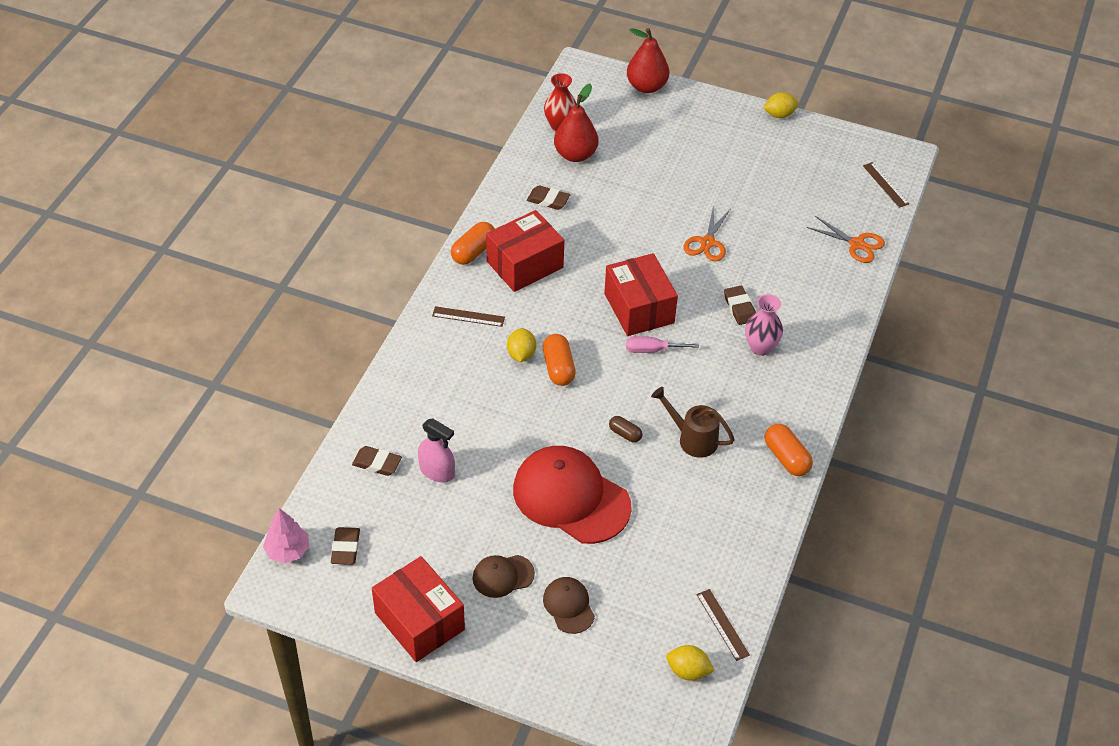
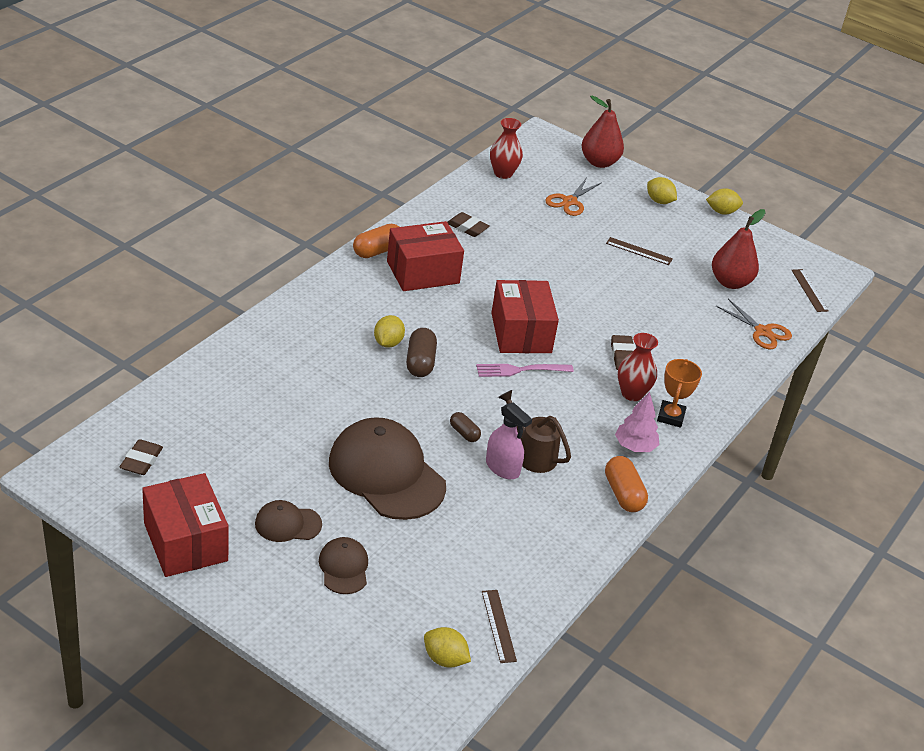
camera: 10 degrees right, 10 degrees down
pink tree [263,508,309,563] -> pink tree moved to [615,392,659,452]
brown eraser [352,446,402,476] -> none
pink spray bottle [418,418,455,482] -> pink spray bottle moved to [486,402,532,479]
brown ruler [432,306,505,327] -> brown ruler moved to [606,237,673,265]
red cap [513,446,632,544] -> brown cap [329,417,446,520]
orange capsule [543,334,576,386] -> brown capsule [406,328,437,377]
red pear [554,84,598,162] -> red pear moved to [712,209,766,289]
pink screwdriver [626,336,699,353] -> pink fork [476,364,574,377]
orange scissors [684,205,730,262] -> orange scissors moved to [545,178,602,216]
pink vase [745,294,783,356] -> red vase [618,333,658,401]
none -> yellow lemon [647,177,677,204]
none -> orange trophy [657,359,702,428]

